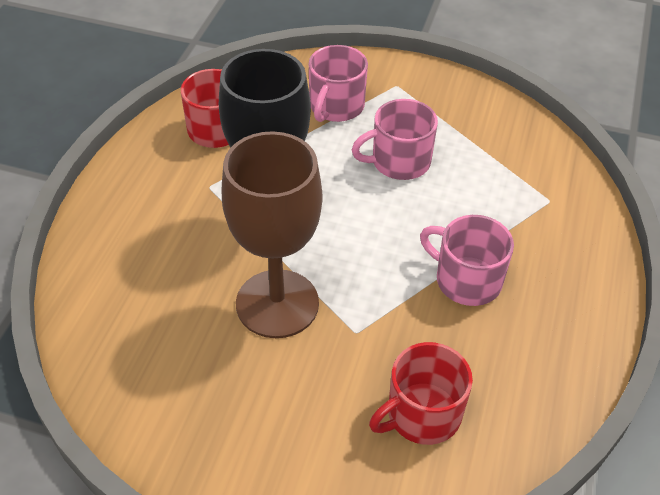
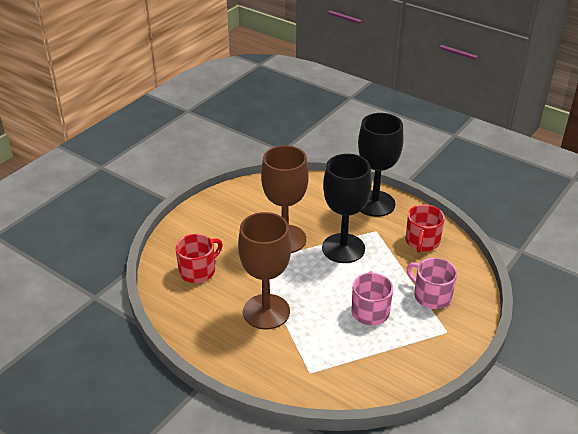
camera: 110 degrees right, 10 degrees down
red mug [369,342,473,445] -> red mug turned 60 degrees clockwise [175,234,223,283]
pink mug [420,215,514,306] -> brown goblet [238,212,291,330]
none -> black goblet [358,113,404,217]

